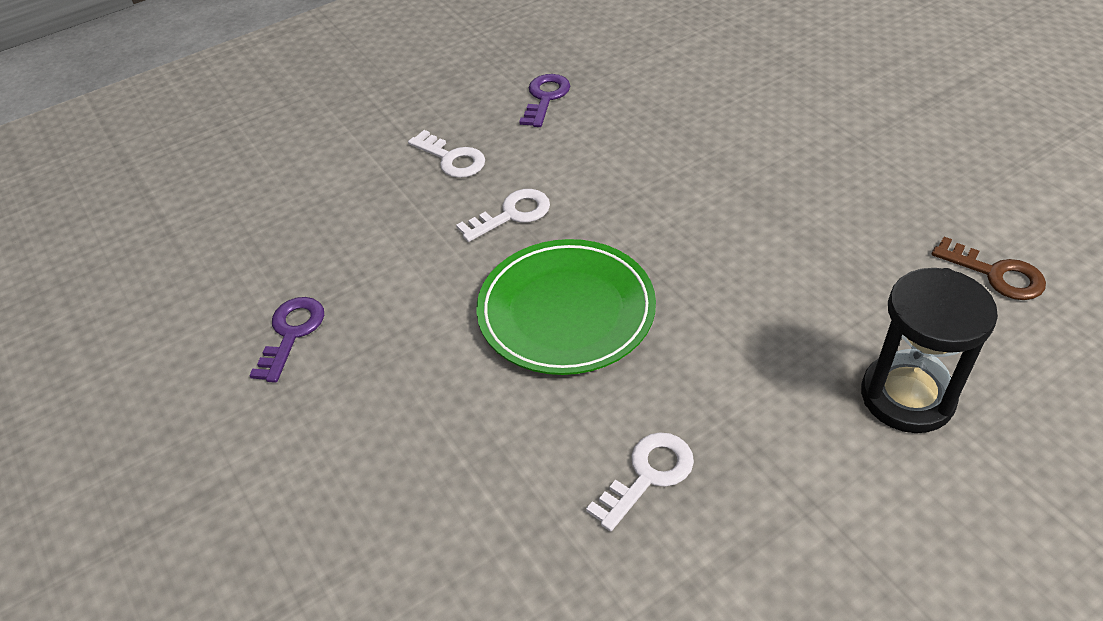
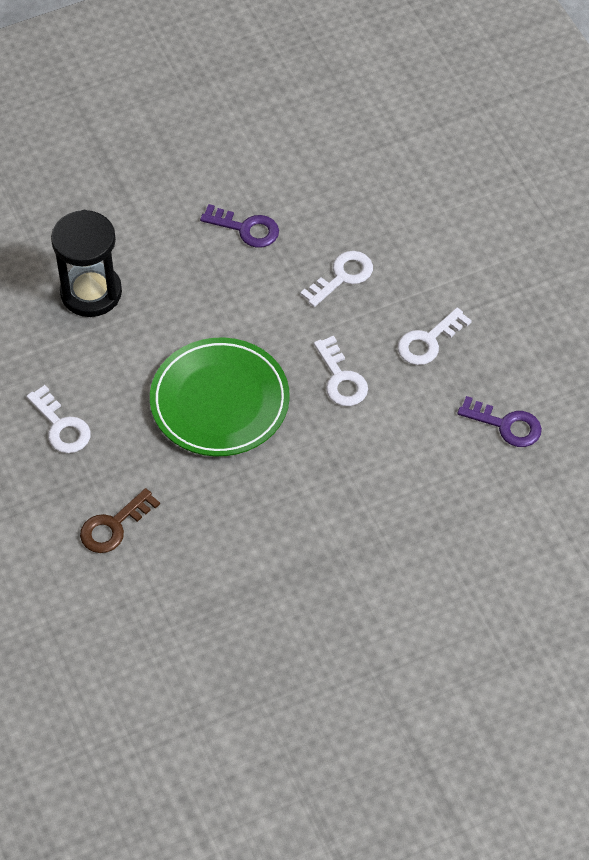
camera: 95 degrees right, 10 degrees up
black hourglass [861,268,998,433] -> black hourglass moved to [51,210,122,317]
brown key [932,237,1046,300] -> brown key moved to [80,488,160,553]
none -> white key [300,251,373,307]

